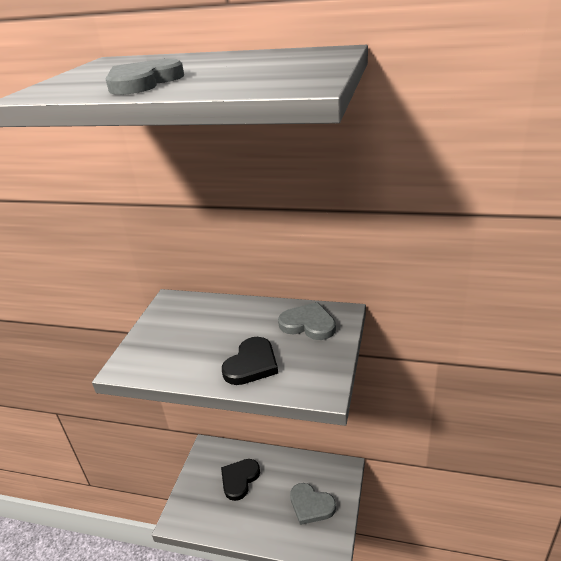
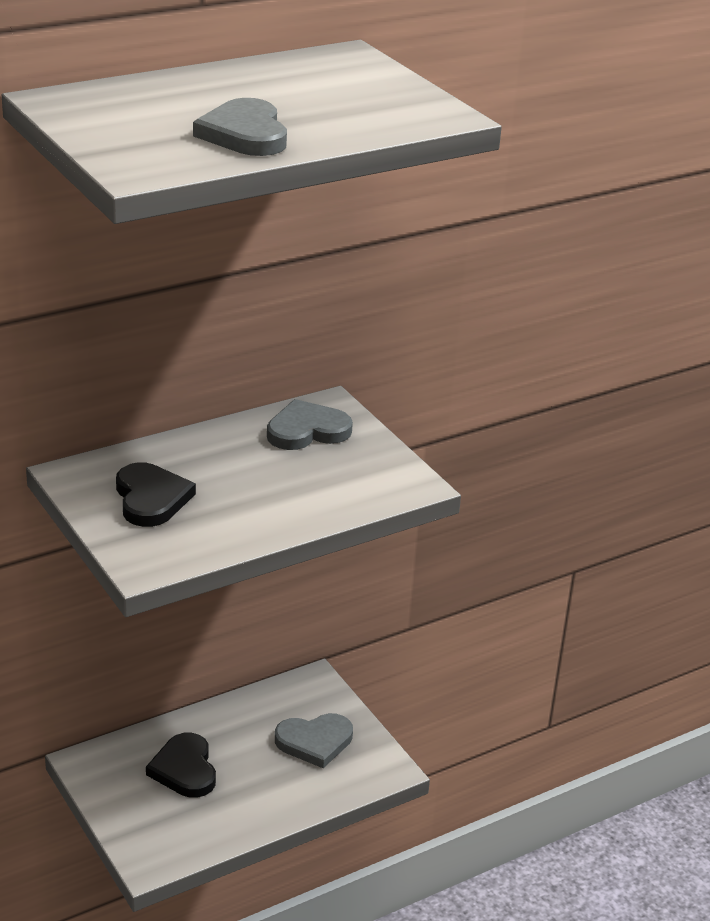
camera: 50 degrees left, 0 degrees up
black heart [222,337,278,385] -> black heart moved to [116,462,196,527]

